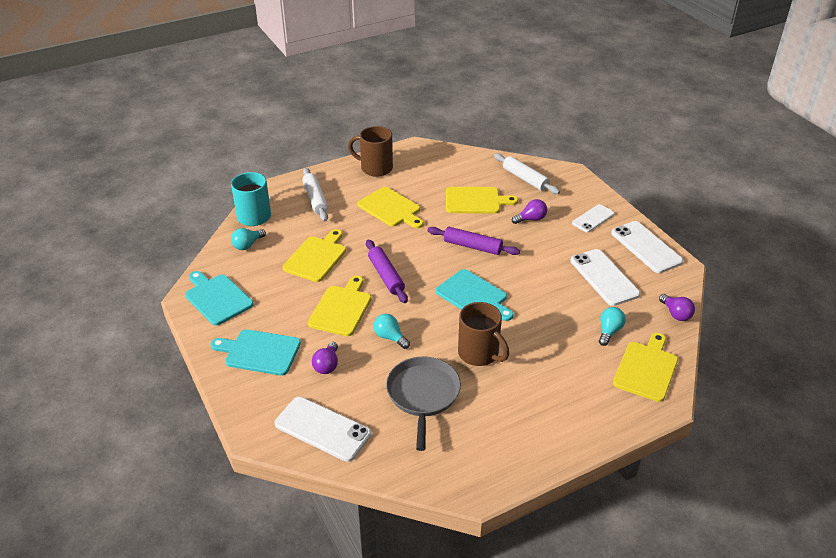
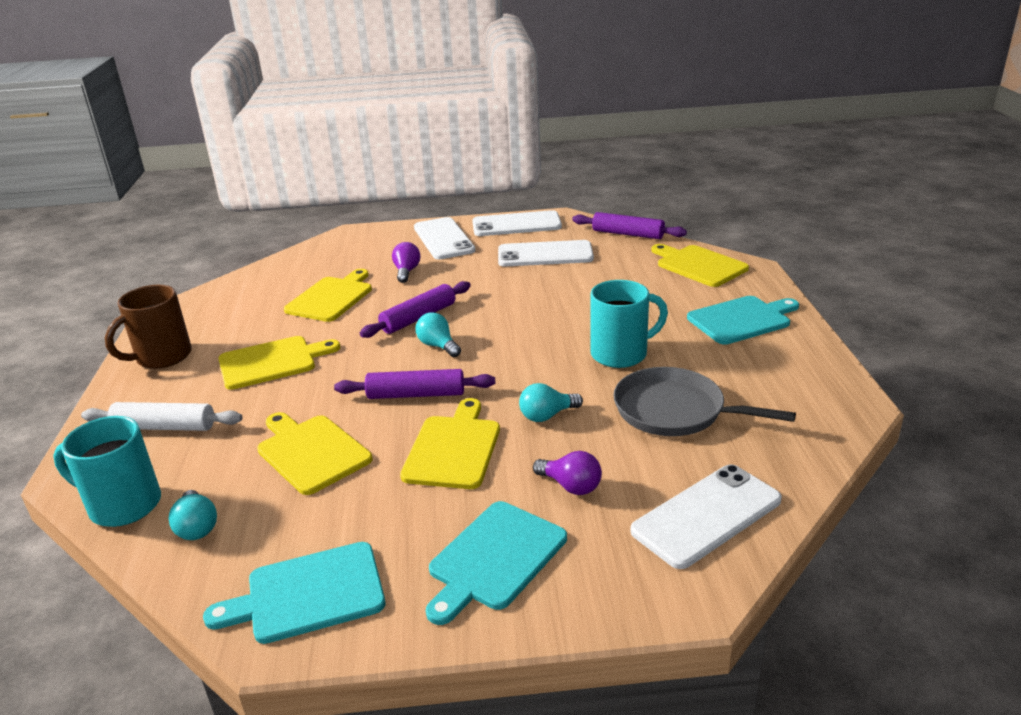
camera: 65 degrees left, 10 degrees down
yellow cutting board [308,276,371,336] -> yellow cutting board turned 60 degrees clockwise [400,398,500,489]
turquoise cutting board [436,269,514,321] -> turquoise cutting board moved to [687,296,799,345]
brown mug [458,302,509,366] -> turquoise mug [590,280,668,368]
white rolling pin [494,153,560,194] -> none
white phone [572,204,615,232] -> white phone [414,217,476,259], size x1.58
turquoise light bulb [599,307,626,346] -> turquoise light bulb moved to [416,312,461,357]
purple light bulb [659,294,695,321] -> purple rolling pin [572,212,687,239]

